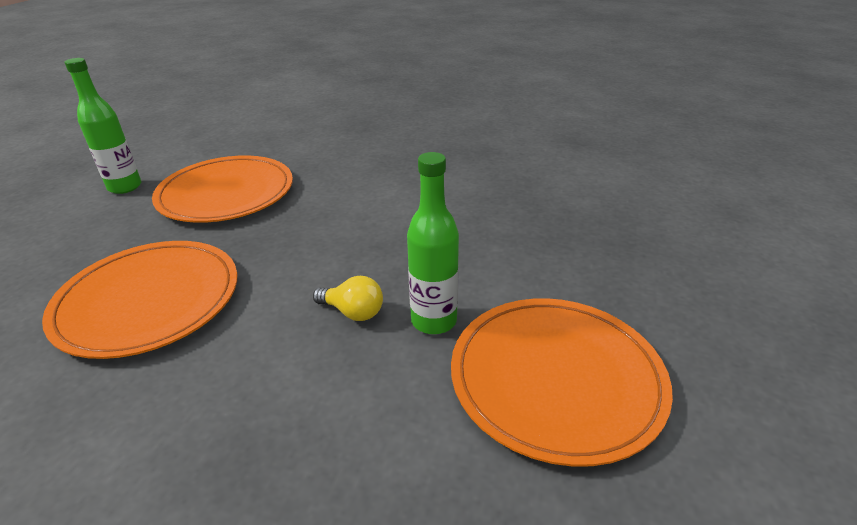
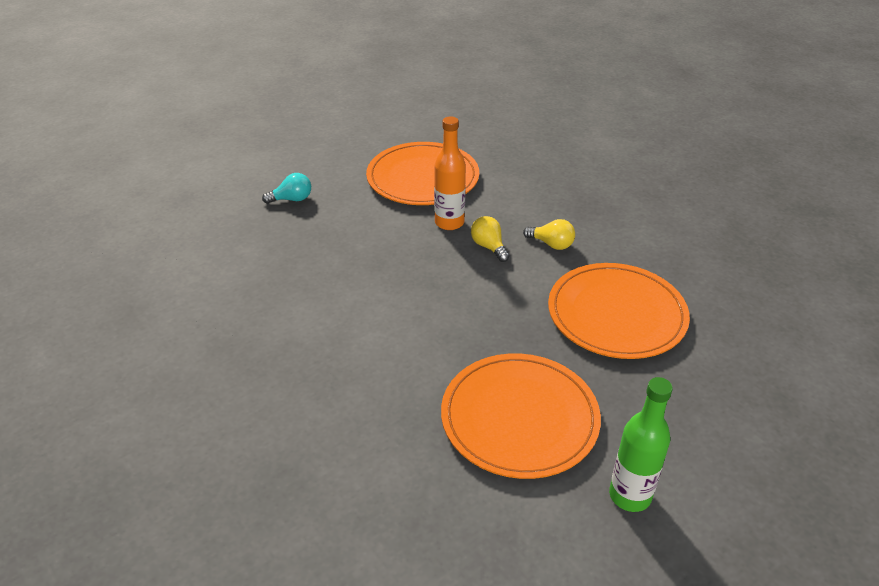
camera: 145 degrees left, 5 degrees up
green bottle [407,152,459,334] -> orange bottle [434,116,466,230]
none -> turquoise light bulb [262,173,311,204]
none -> yellow light bulb [523,219,575,250]

